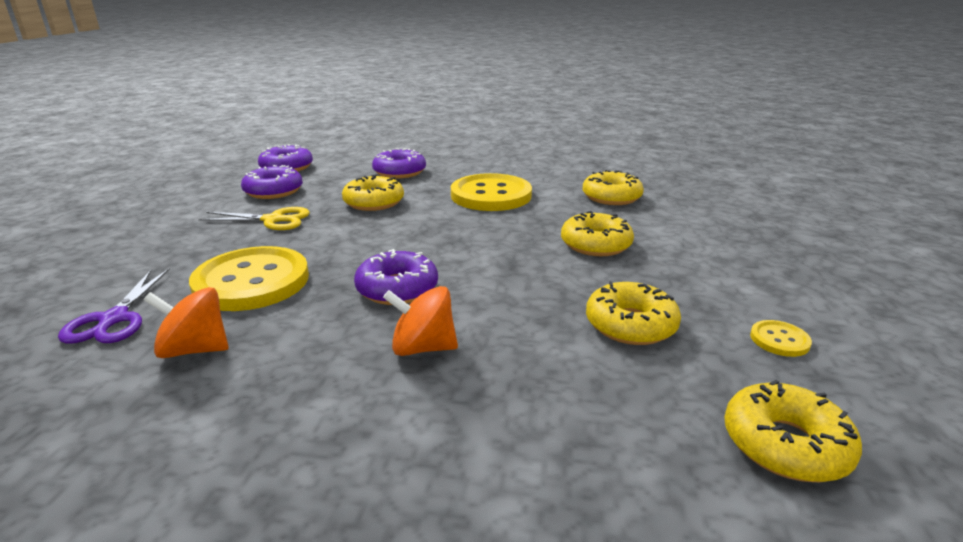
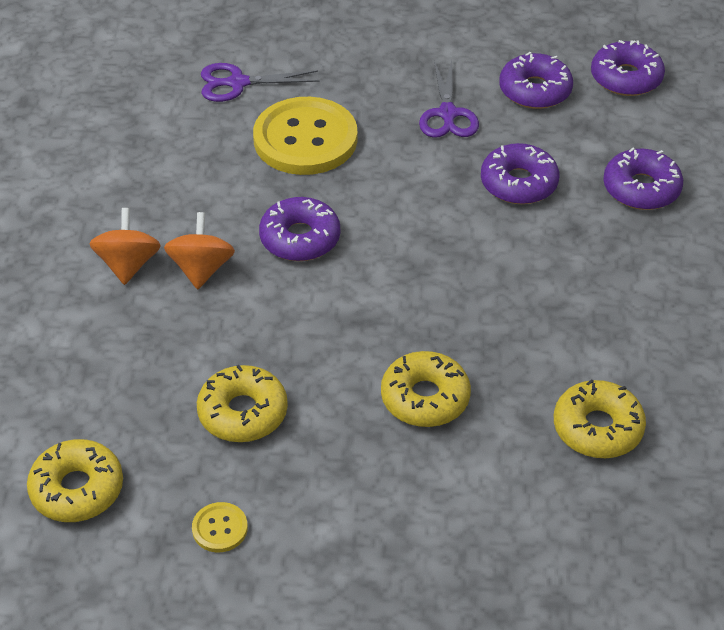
camera: 85 degrees right, 20 degrees up
orange spinning top [144,287,229,358] -> orange spinning top moved to [89,208,161,285]
yellow scissors [199,207,310,230] -> purple scissors [419,60,479,138]
yellow donut [342,174,404,211] -> purple donut [481,143,559,204]
yellow button [451,173,532,211] -> none

